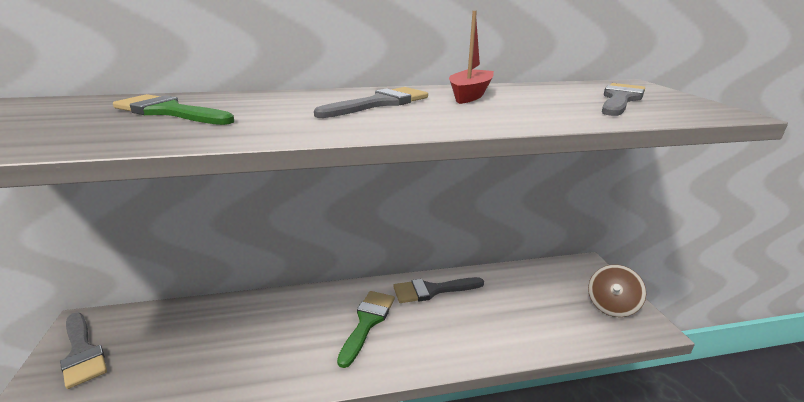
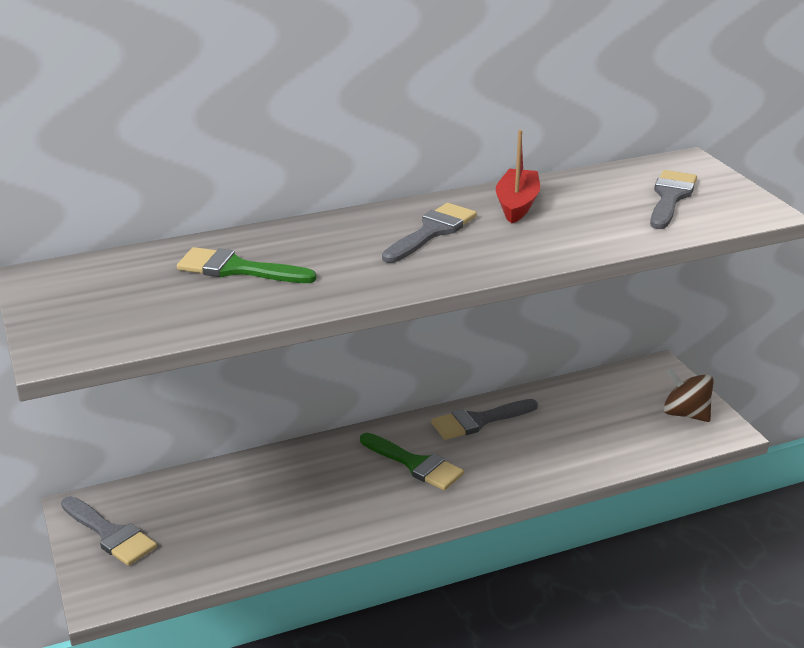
camera: 10 degrees left, 5 degrees up
green brush [337,291,395,368] -> green brush turned 120 degrees clockwise [360,433,464,490]
brown spinning top [588,265,646,317] -> brown spinning top turned 105 degrees clockwise [663,368,714,422]

